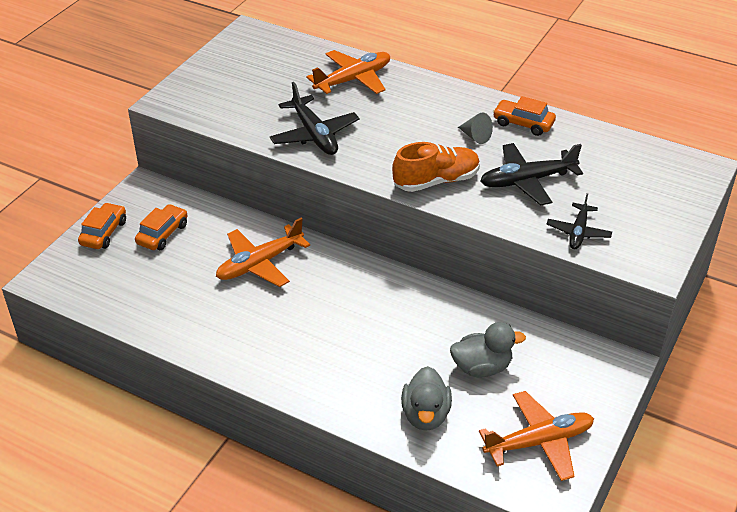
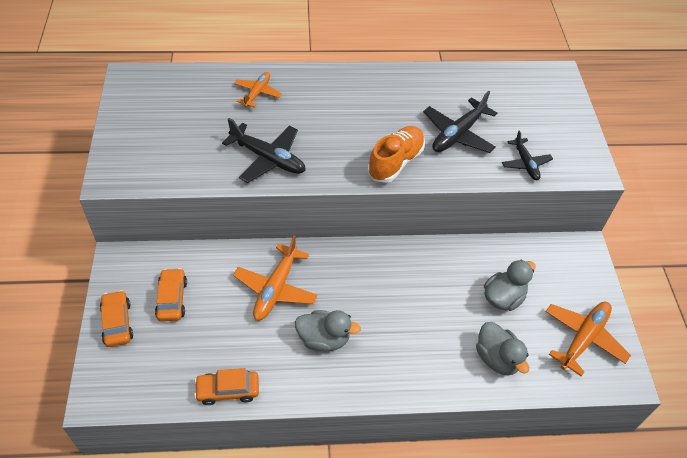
camera: 35 degrees left, 10 degrees up
orange plane [307,50,390,94] -> orange plane [234,72,282,108], size x0.63
grey cone [458,113,493,144] -> none
orange car [493,96,556,136] -> orange car moved to [194,368,259,405]
none -> grey duck [295,310,361,352]

